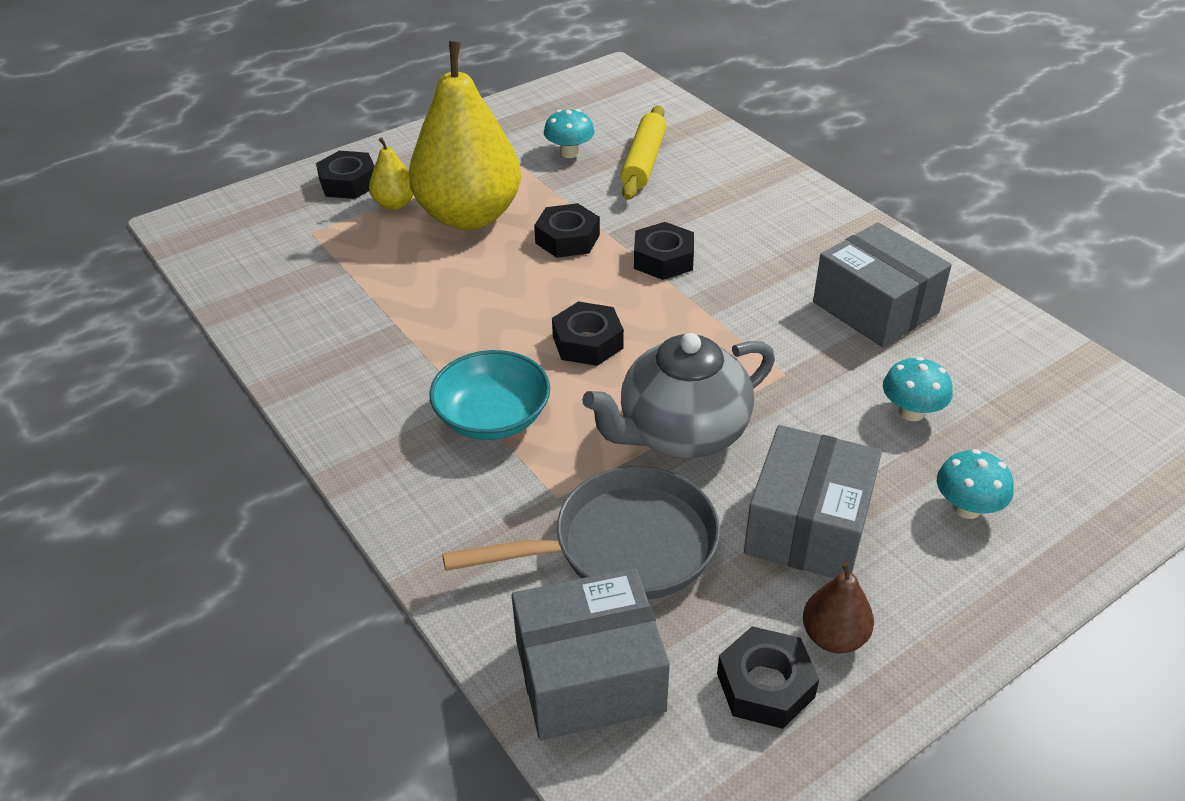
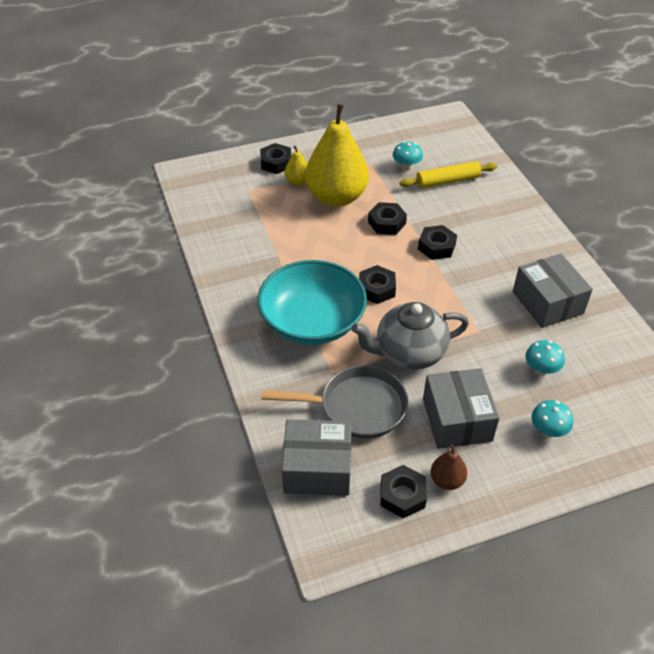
camera: 15 degrees right, 5 degrees up
turquoise bowl [429,350,550,440] -> turquoise bowl [257,260,367,345], size x1.66
yellow rolling pin [620,105,667,200] -> yellow rolling pin turned 45 degrees clockwise [400,161,497,188]
grey box [744,425,882,579] -> grey box turned 45 degrees counterclockwise [423,368,499,449]

